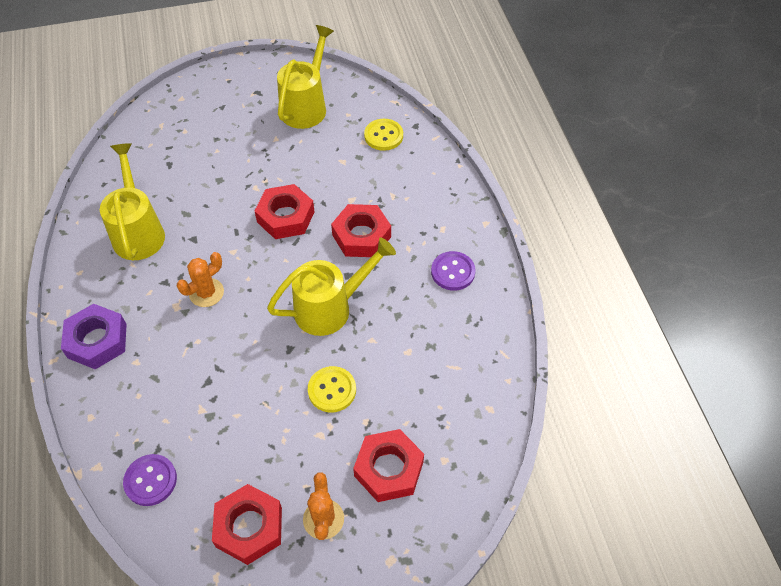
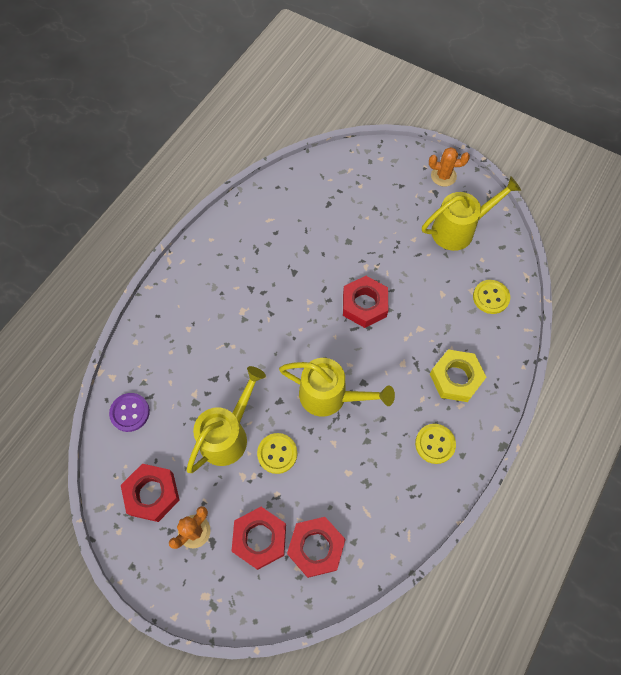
camera: 45 degrees right, 10 degrees up
purple nut [61,304,127,369] -> none
yellow watering can [100,143,165,260] -> yellow watering can moved to [187,366,266,473]
orange cactus [177,252,224,307] -> orange cactus moved to [429,147,470,187]
red nut [331,204,391,257] -> red nut moved to [287,517,346,578]
purple button [431,251,475,291] -> yellow button [415,424,456,464]
none -> yellow nut [430,349,486,402]

